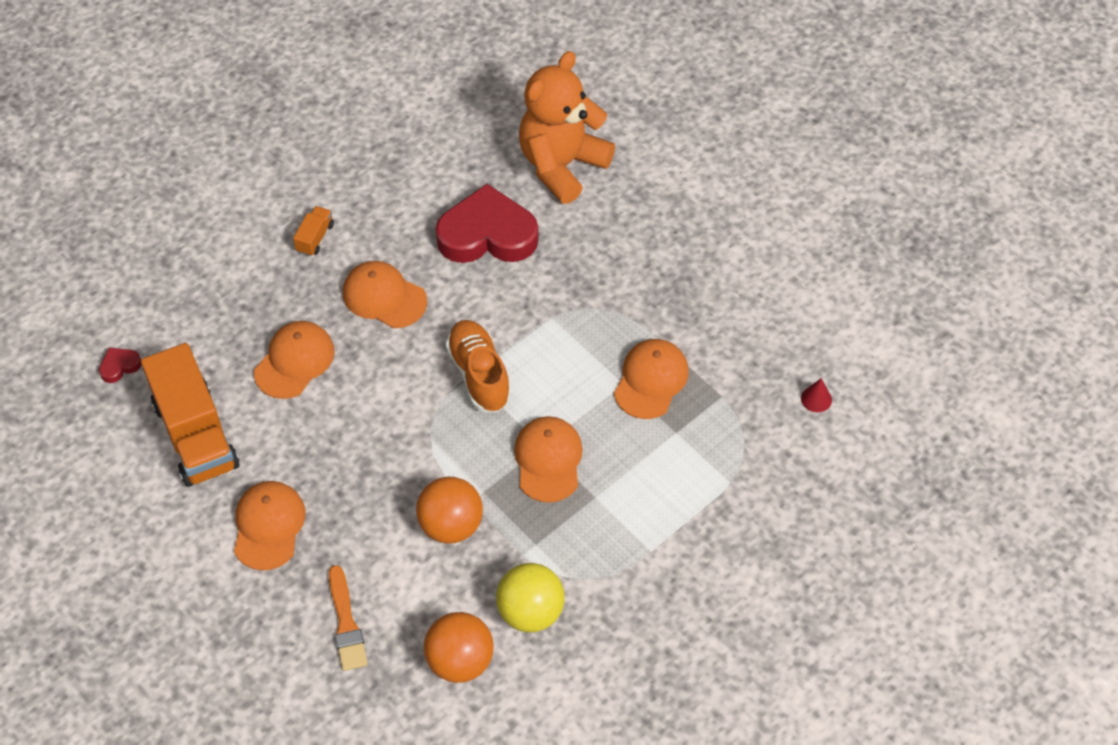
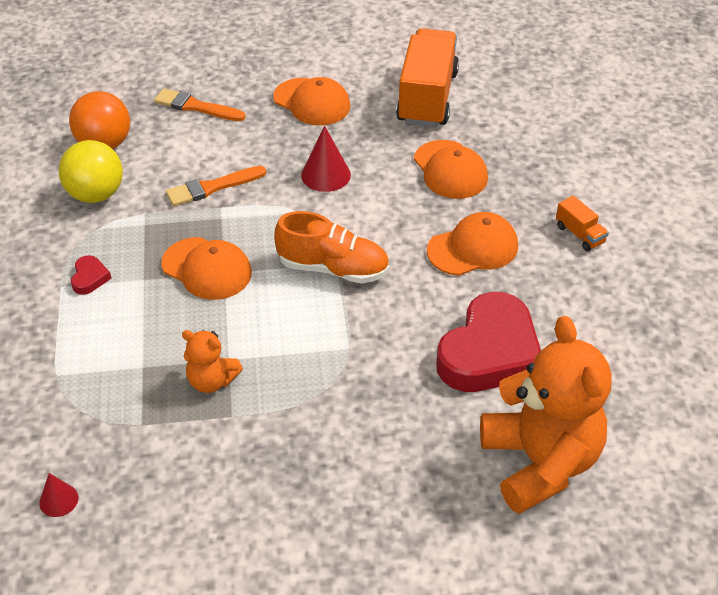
camera: 125 degrees right, 10 degrees down
red heart [99,348,142,383] -> red heart moved to [71,255,112,295]
orange truck [141,343,240,487] -> orange truck turned 90 degrees clockwise [396,28,459,127]
orange ball [416,477,483,543] -> orange brush [166,166,266,206]
orange cap [614,339,689,419] -> orange teddy bear [182,330,243,393]
none -> red cone [301,126,351,192]

